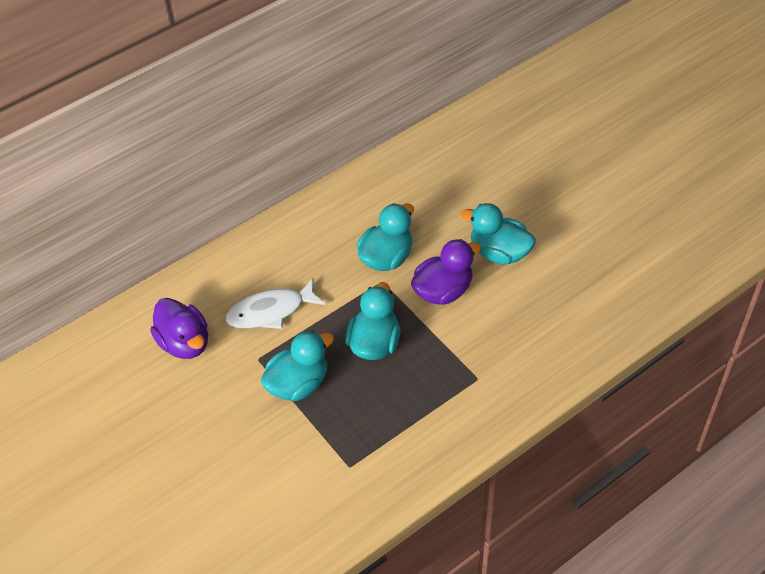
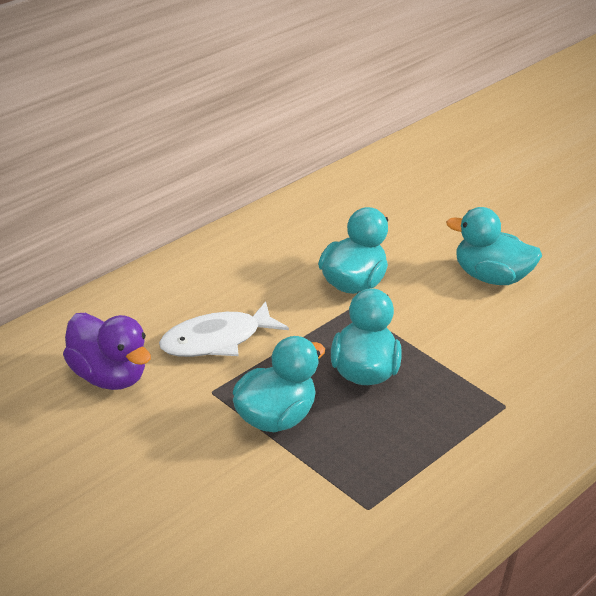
camera: 15 degrees left, 15 degrees down
purple duck [411,239,481,305] -> none

